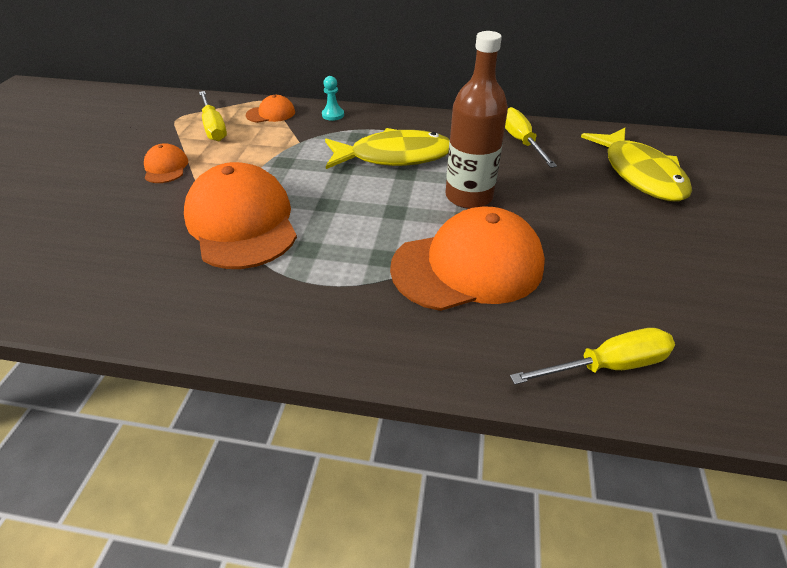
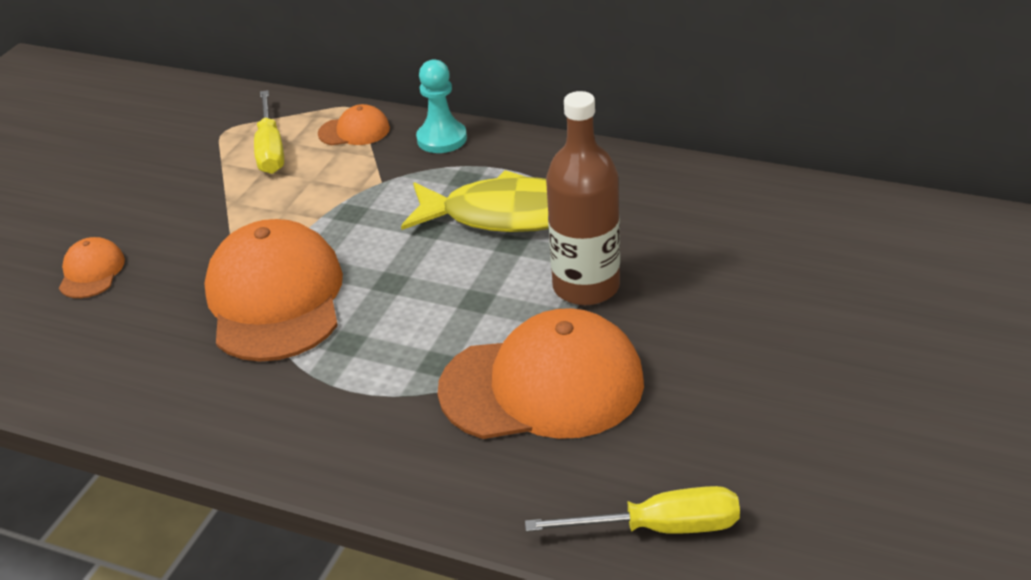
camera: 15 degrees right, 5 degrees down
orange cap [144,143,188,183] -> orange cap moved to [59,237,125,298]
turquoise pawn [322,76,344,121] -> turquoise pawn [416,59,467,153], size x1.51
yellow screwdriver [505,107,557,168] -> none
yellow fish [581,128,692,201] -> none

